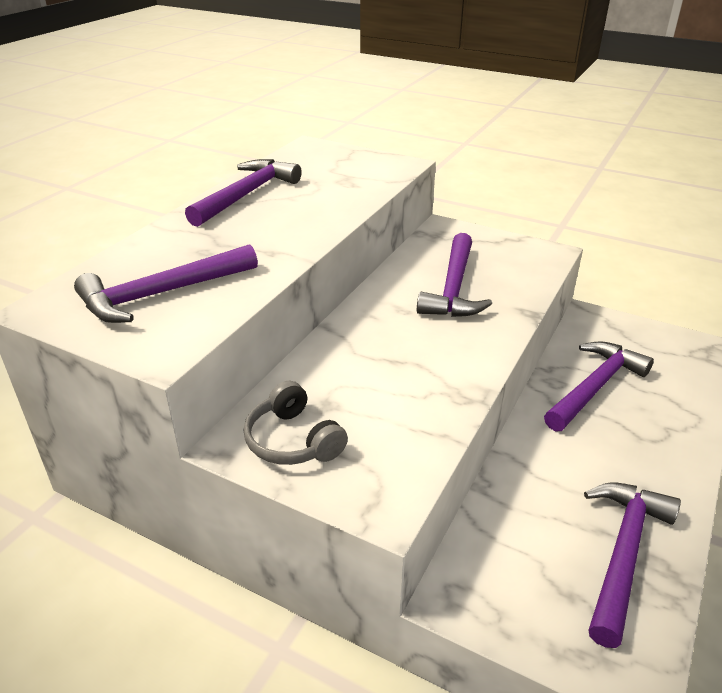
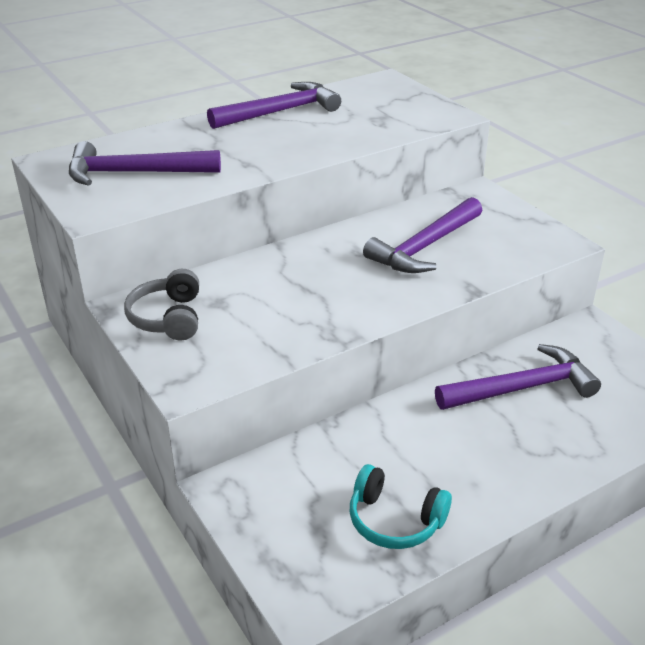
camera: 30 degrees right, 0 degrees up
purple hammer [584,483,681,648] -> turquoise headphones [350,464,452,549]

